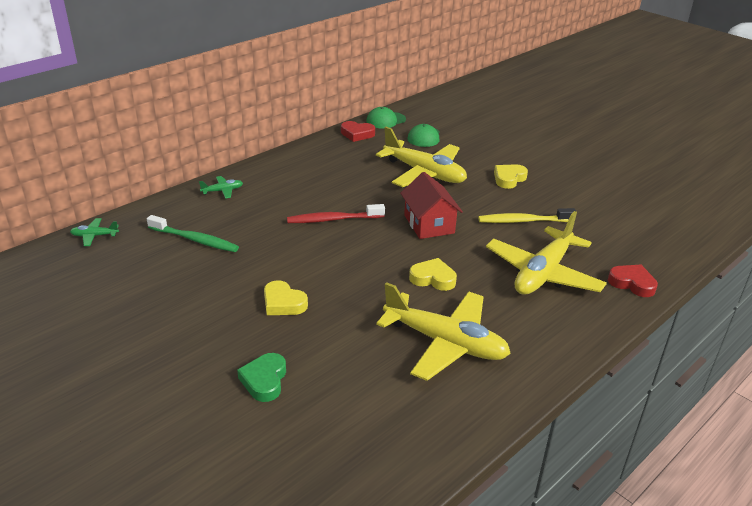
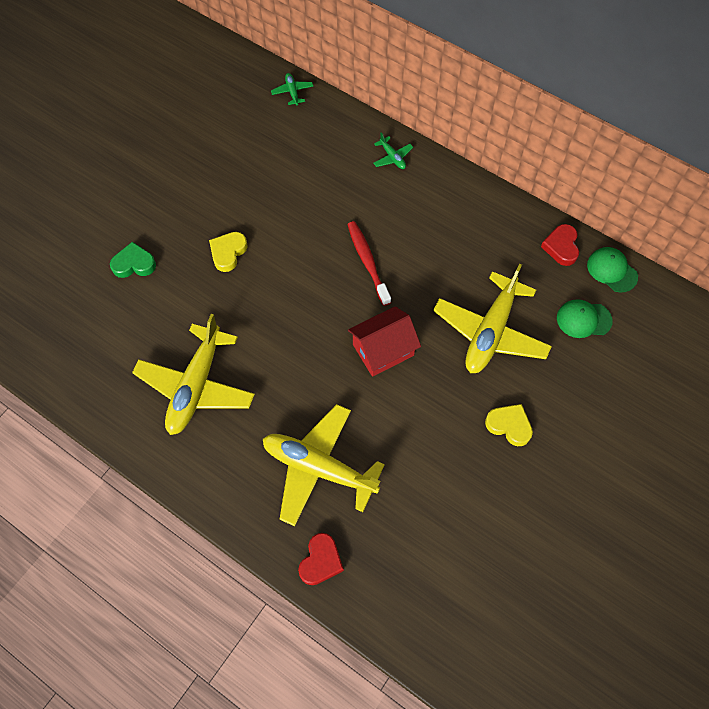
camera: 80 degrees right, 30 degrees up
green toothbrush [147,215,239,252] -> none
yellow heart [409,258,457,291] -> none
yellow toothbrush [478,208,576,223] -> none

